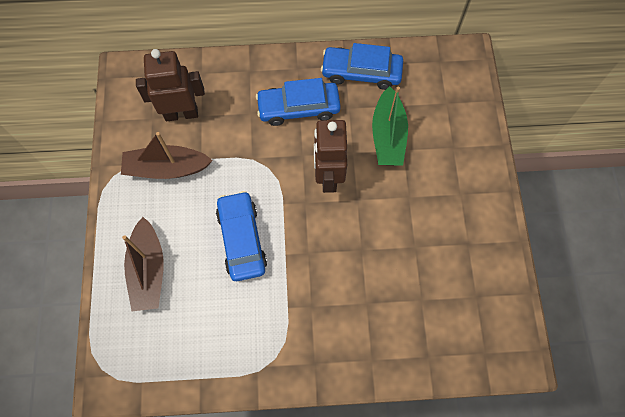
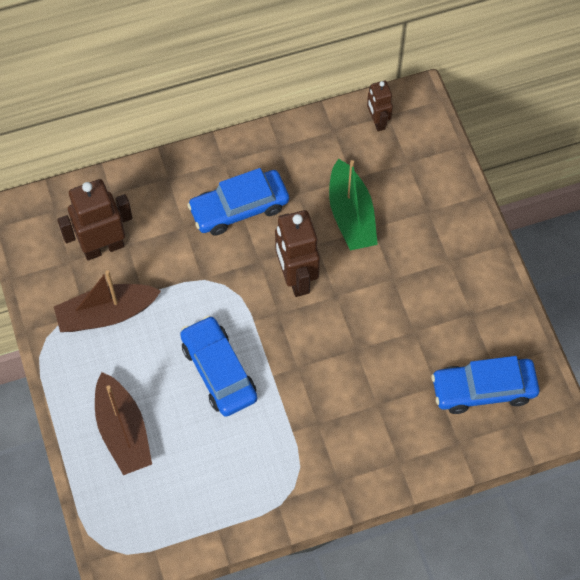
camera: 15 degrees left, 5 degrees down
blue car [321,43,403,90] -> blue car moved to [431,356,540,414]
none -> brown robot [367,80,393,131]

